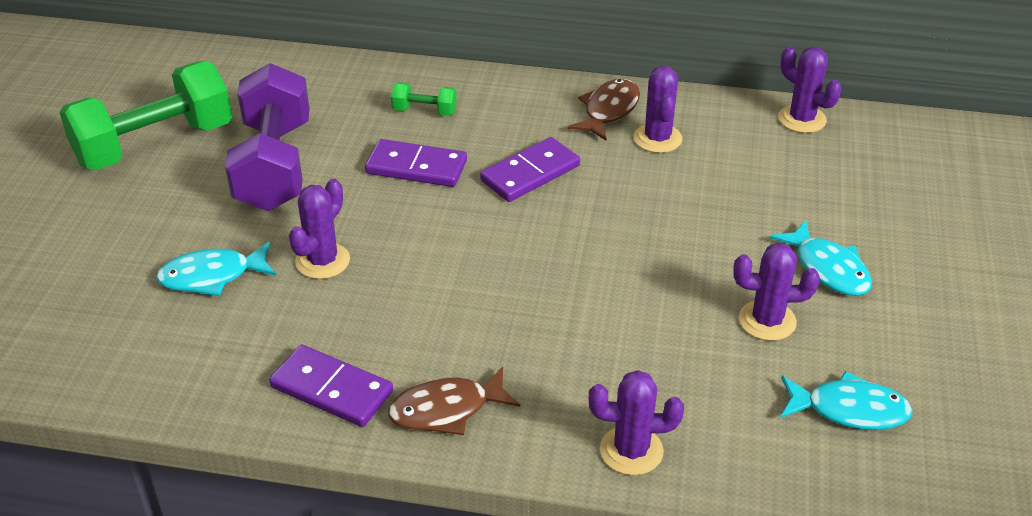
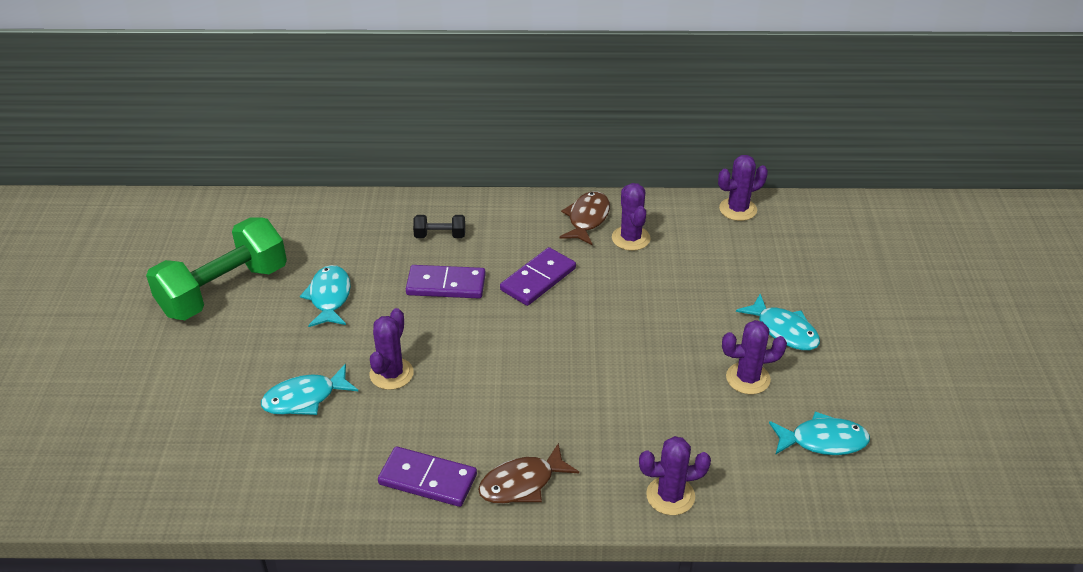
camera: 10 degrees left, 0 degrees up
purple dumbbell [225,63,310,211] -> turquoise fish [300,265,351,327]
green dumbbell [391,82,457,116] -> black dumbbell [413,215,465,238]
purple cactus [778,47,841,133] -> purple cactus turned 60 degrees counterclockwise [718,155,768,221]

